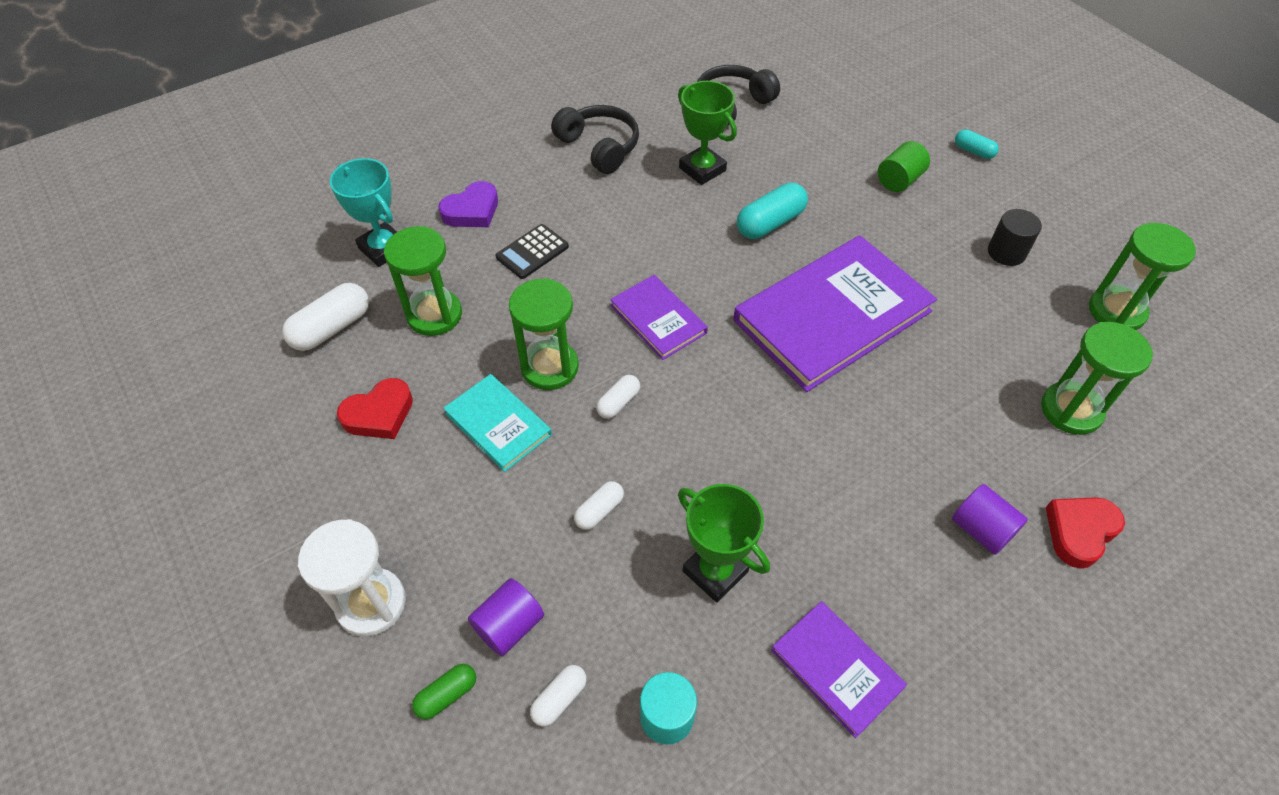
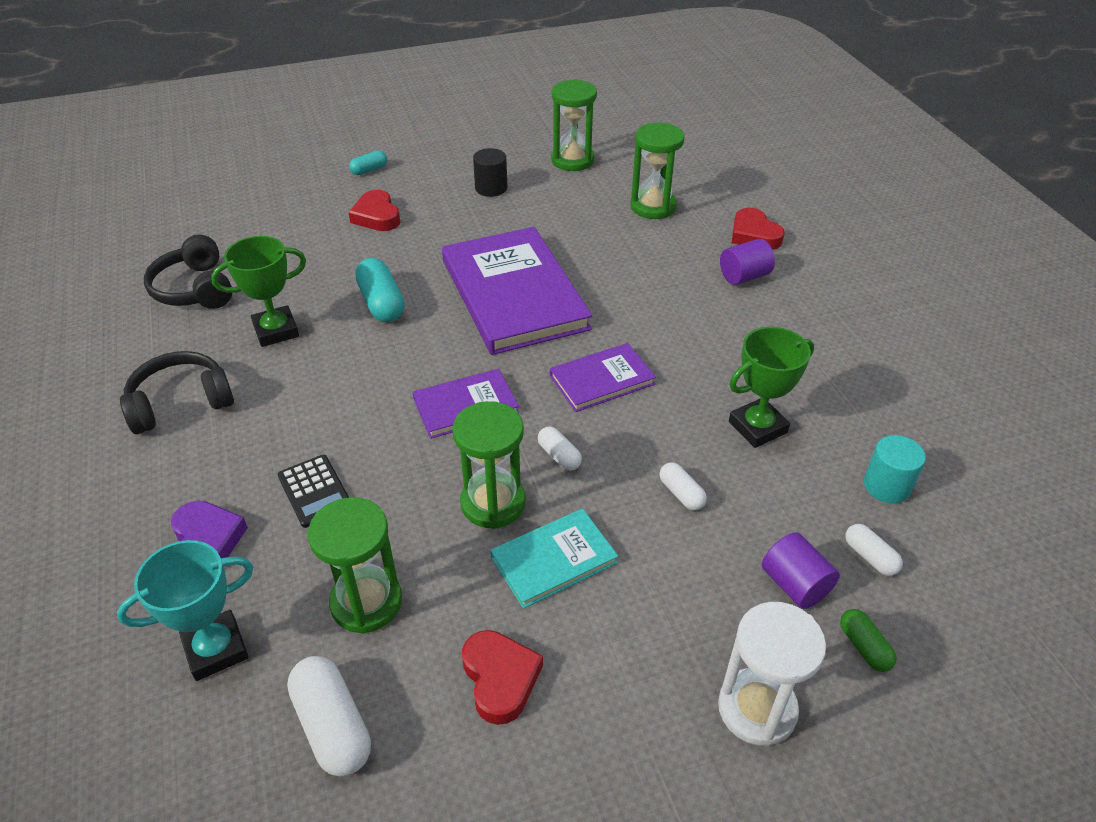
camera: 75 degrees left, 10 degrees down
purple book [771,601,907,738] -> purple book moved to [550,343,656,412]
green cylinder [878,141,930,192] -> red heart [348,190,400,231]

